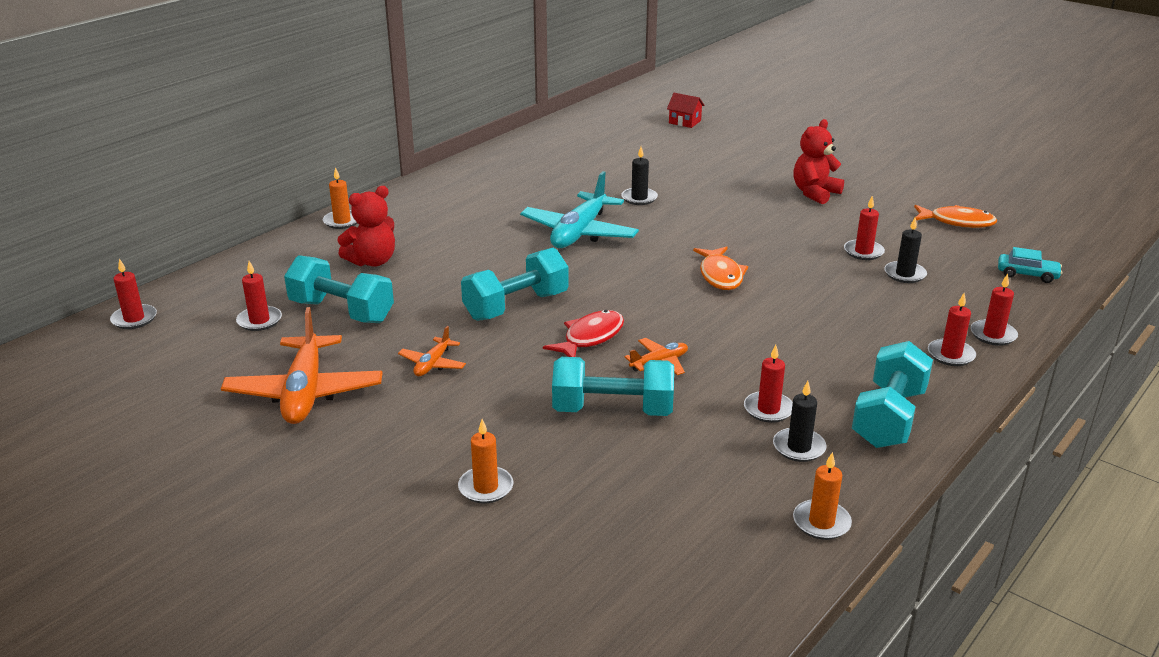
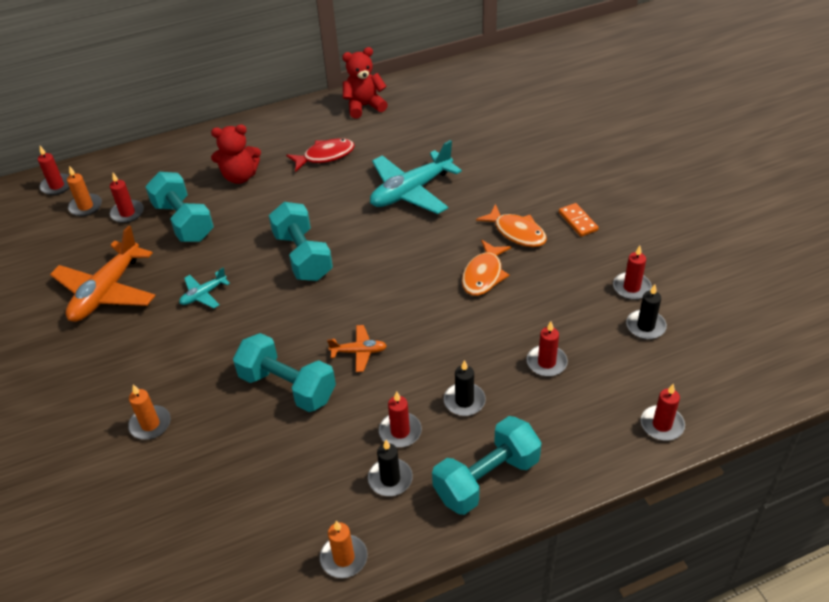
camera: 30 degrees right, 15 degrees up
orange candle [323,167,357,229] -> orange candle moved to [67,166,102,217]
orange plane [398,326,466,376] -> turquoise plane [179,268,230,309]
turquoise dumbbell [461,248,569,321] -> turquoise dumbbell turned 75 degrees clockwise [269,202,333,281]
red fish [543,310,624,357] -> red fish moved to [286,138,355,172]
black candle [621,147,658,205] -> black candle moved to [444,360,486,416]
red house [667,93,705,128] -> none
red teddy bear [793,119,844,204] -> red teddy bear moved to [342,47,388,119]
orange fish [914,205,997,228] -> orange fish moved to [476,204,547,247]
red candle [928,293,976,366] -> red candle moved to [527,321,568,377]
turquoise car [998,247,1062,283] -> none
none -> orange domino [559,203,599,237]

